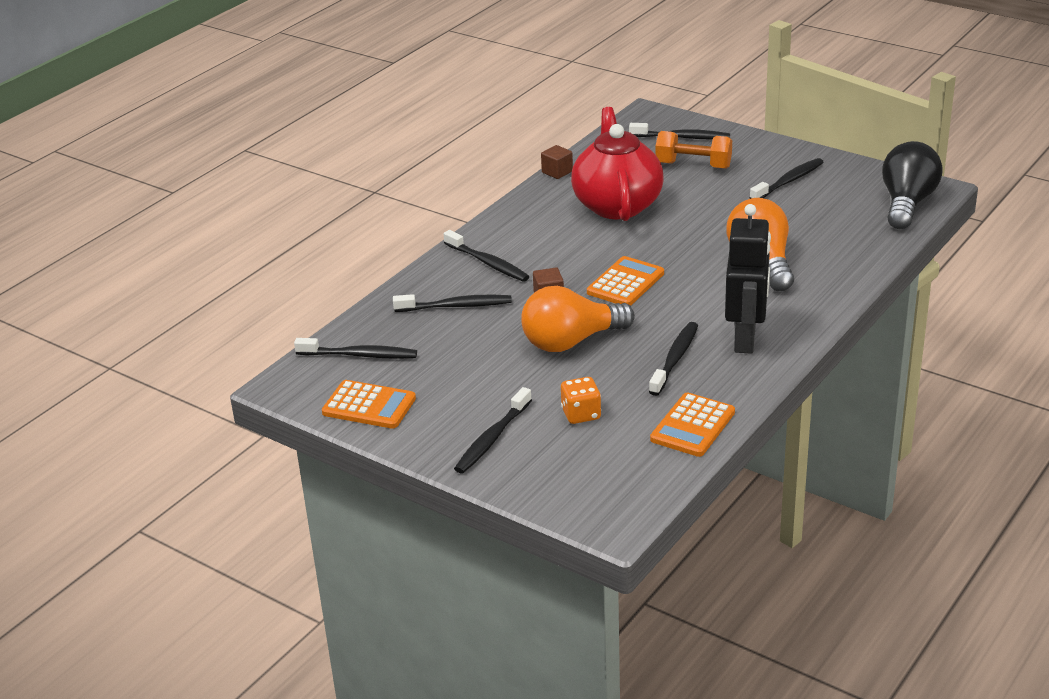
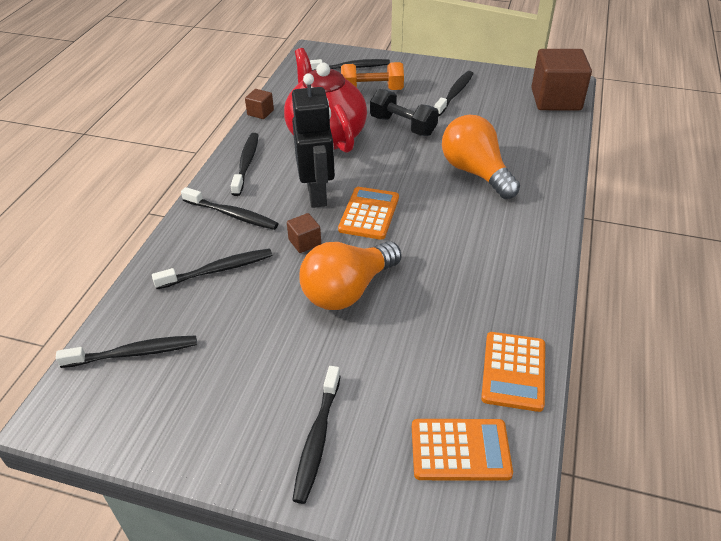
camera: 20 degrees left, 10 degrees up
orange calculator [322,380,416,429] -> orange calculator moved to [412,419,513,481]
orange dice [561,377,601,424] -> none
black toothbrush [649,322,698,396] -> black toothbrush moved to [231,133,258,196]
black robot [725,204,771,354] -> black robot moved to [292,73,335,208]
black light bulb [882,141,943,229] -> brown cube [531,49,592,111]
none -> black dumbbell [370,89,439,136]

